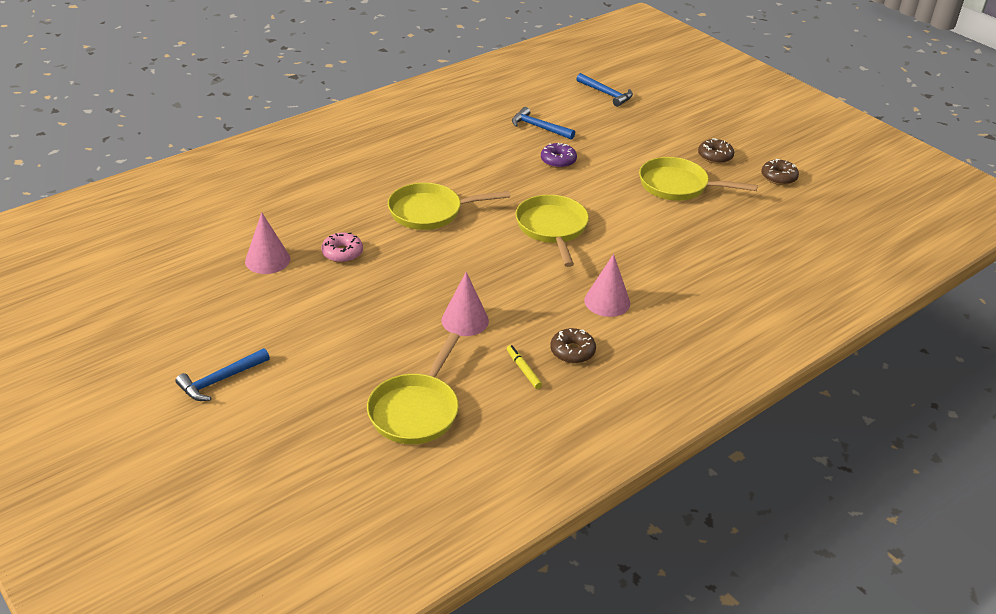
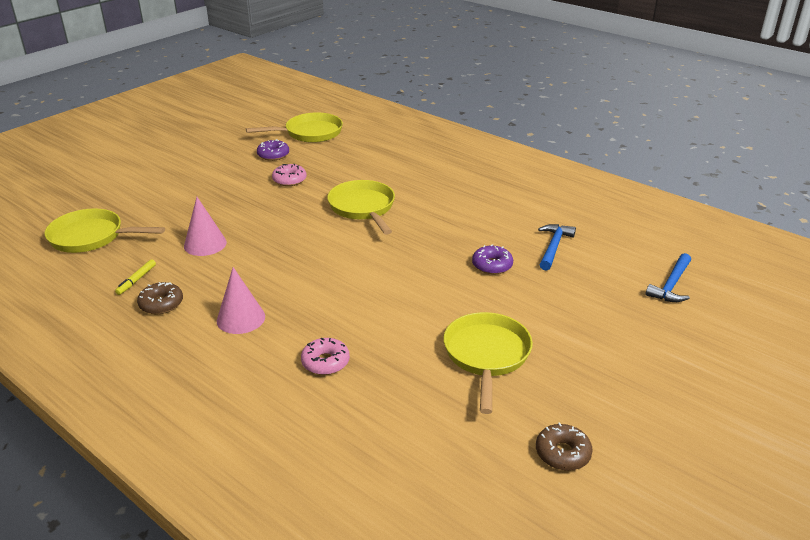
camera: 80 degrees right, 5 degrees down
blue hammer [175,348,270,401] -> none
pink cone [245,212,290,274] -> purple donut [257,139,289,161]
yellow marker [507,345,542,389] -> yellow marker turned 150 degrees clockwise [115,259,156,295]
yellow pan [515,195,589,267] -> yellow pan moved to [246,112,343,143]
brown donut [698,138,734,164] -> none
none -> pink donut [301,338,350,375]

